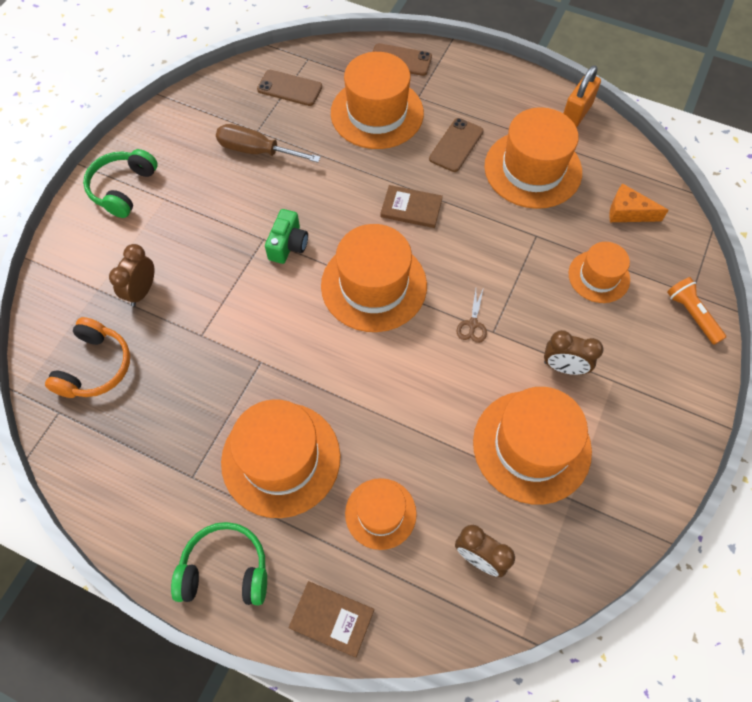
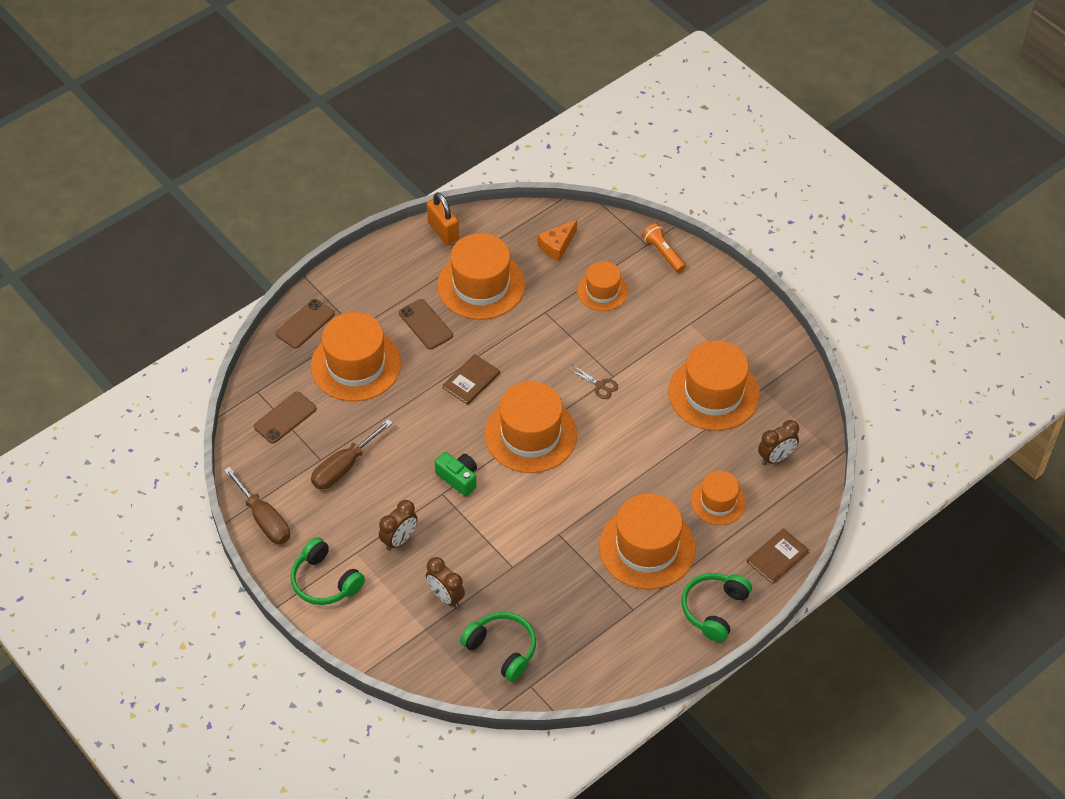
camera: 65 degrees left, 10 degrees down
orange headphones [45,317,130,398] -> green headphones [460,612,536,682]
brown clock [544,330,603,375] -> brown clock moved to [379,500,418,551]
orange flashlight [667,277,726,345] -> orange flashlight turned 60 degrees clockwise [642,223,686,273]
none -> brown screwdriver [224,467,290,544]

